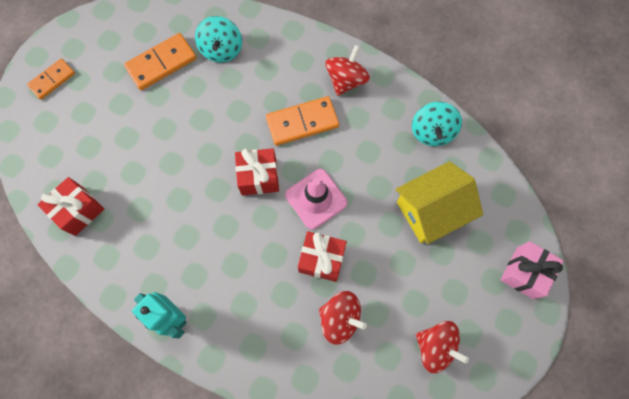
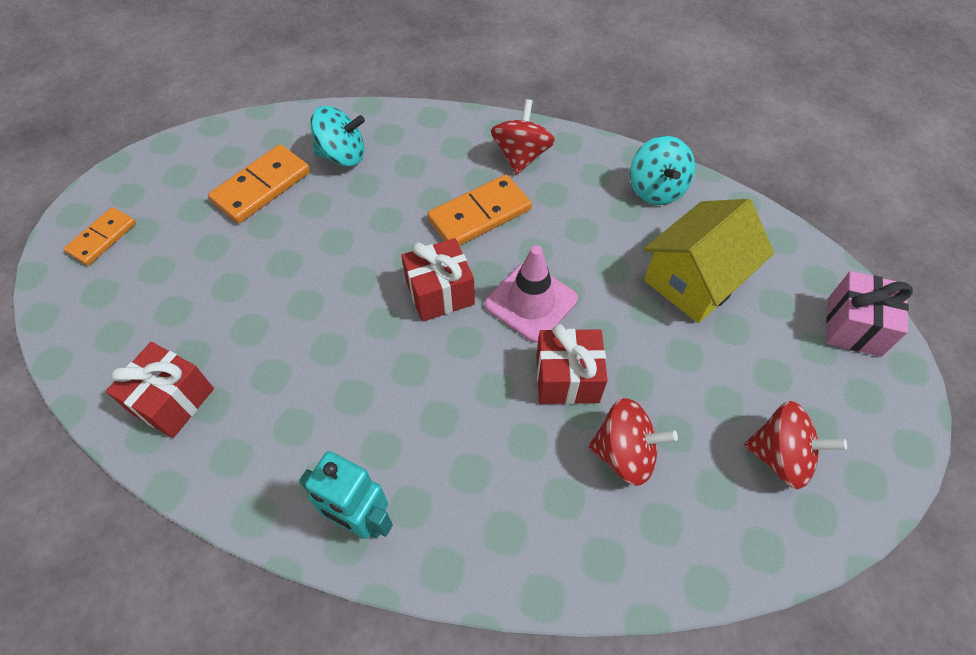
camera: 15 degrees left, 15 degrees down
turquoise spinning top [195,16,242,63] -> turquoise spinning top turned 75 degrees counterclockwise [311,106,365,167]

